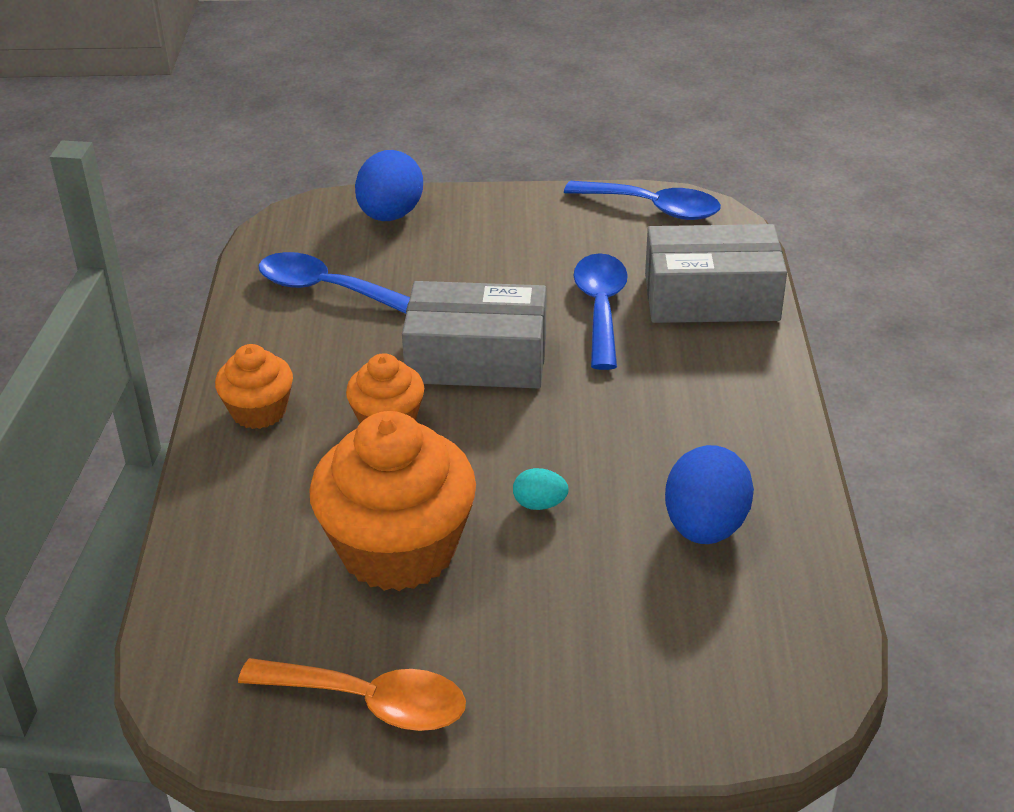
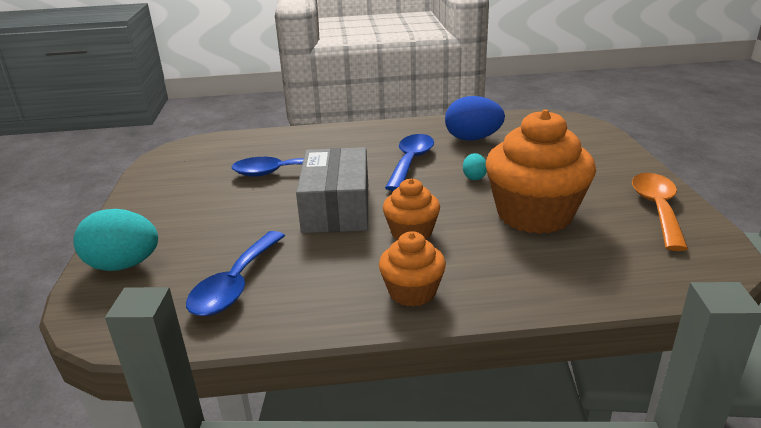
camera: 95 degrees left, 10 degrees down
blue egg [355,150,423,221] -> turquoise egg [73,209,158,271]
blue spoon [564,181,721,220] -> blue spoon moved to [385,134,434,191]
grey box [645,224,787,323] -> none

